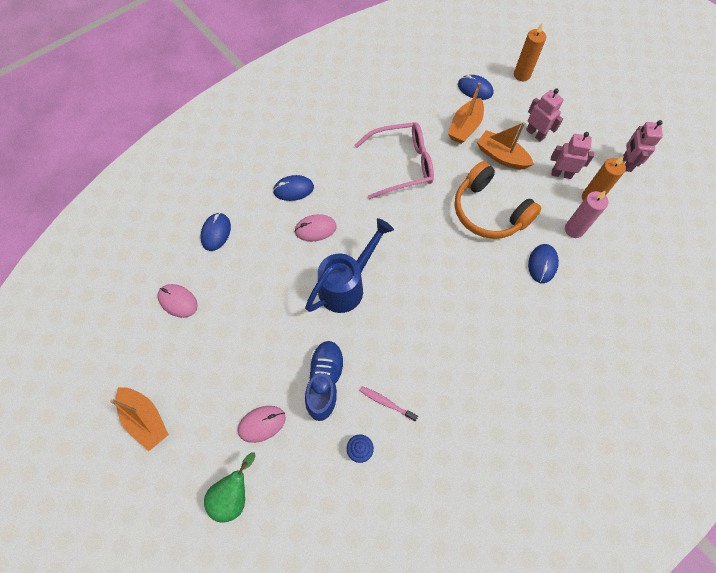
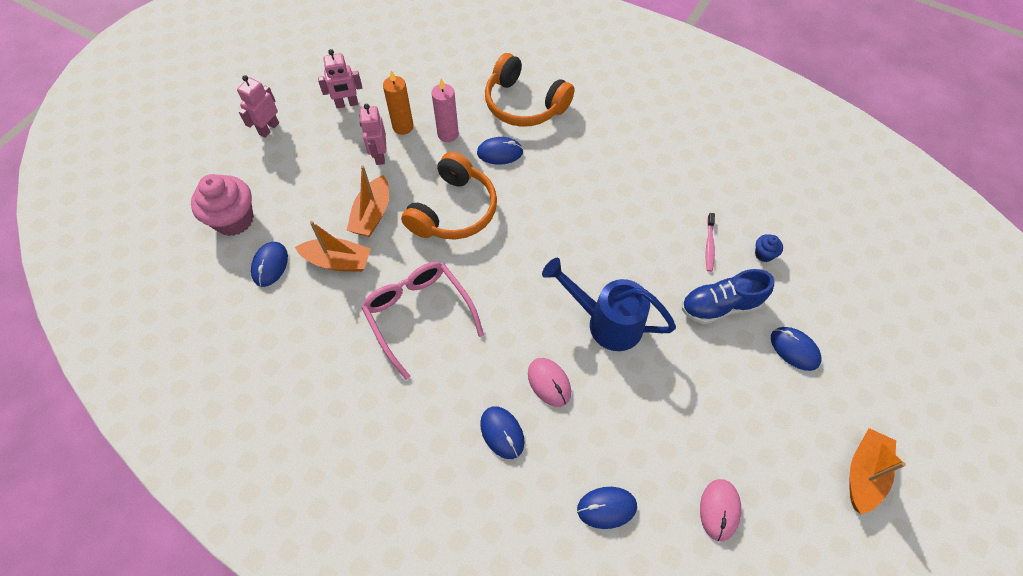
camera: 110 degrees left, 5 degrees down
green pear [204,452,256,522] -> none
pink mouse [238,406,286,443] -> blue mouse [771,327,822,371]
orange candle [514,23,546,81] -> pink cupcake [191,174,254,236]
pink robot [526,89,564,142] -> pink robot moved to [237,75,279,138]
none -> orange headphones [485,53,575,127]

